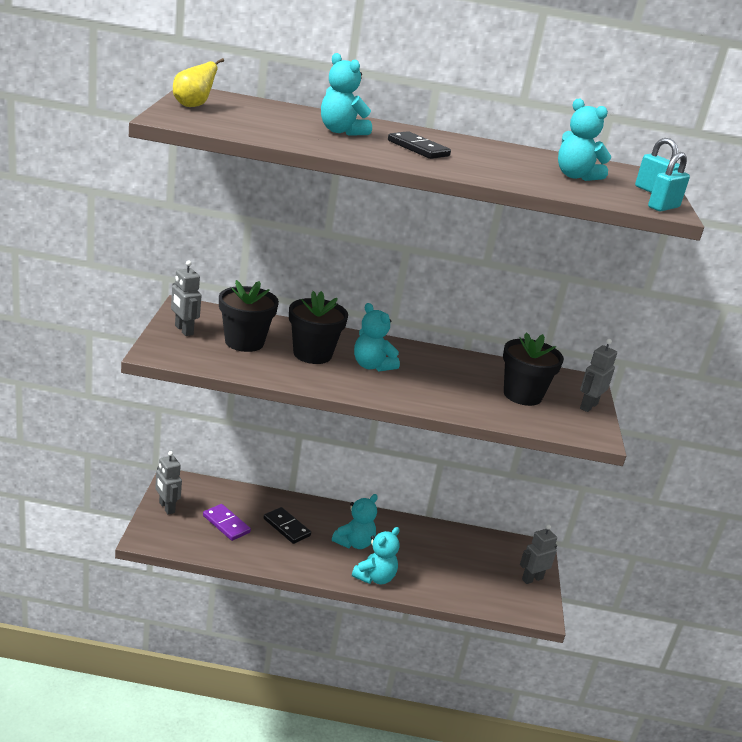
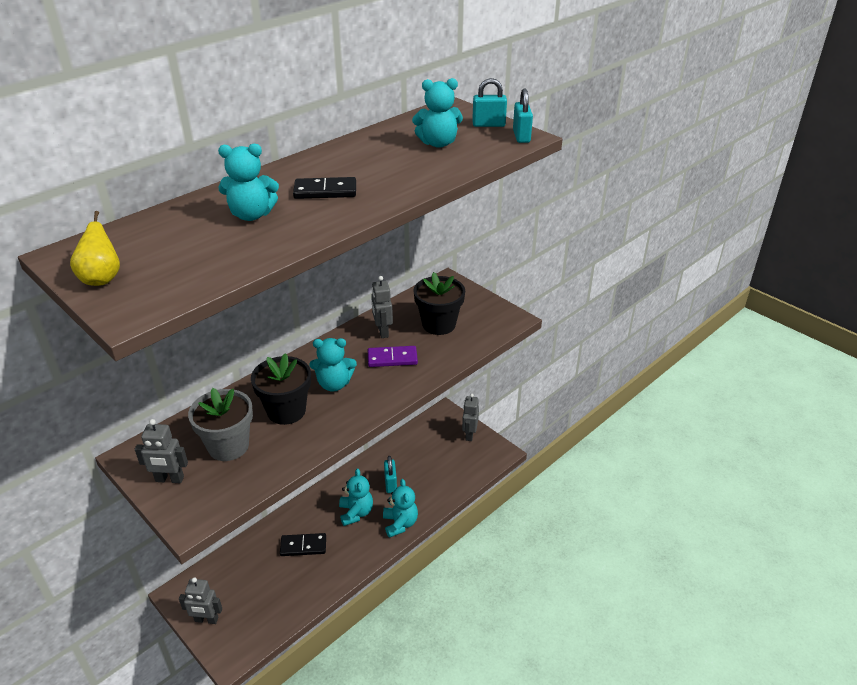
camera: 45 degrees left, 10 degrees up
purple domino [203,504,251,541] -> purple domino moved to [368,346,418,367]
black flower pot [219,280,279,352] -> grey flower pot [188,388,253,461]
grey robot [580,339,617,412] -> grey robot moved to [371,276,393,338]
none -> turquoise padlock [384,456,397,493]

